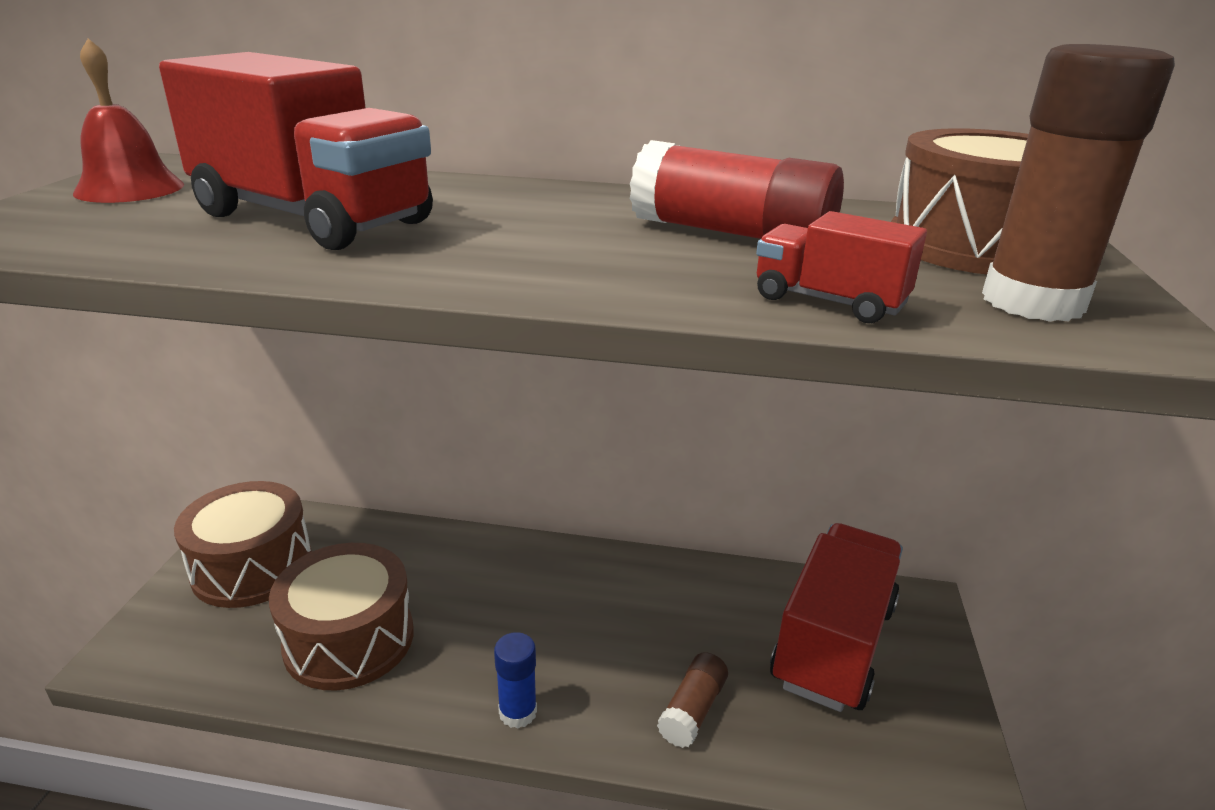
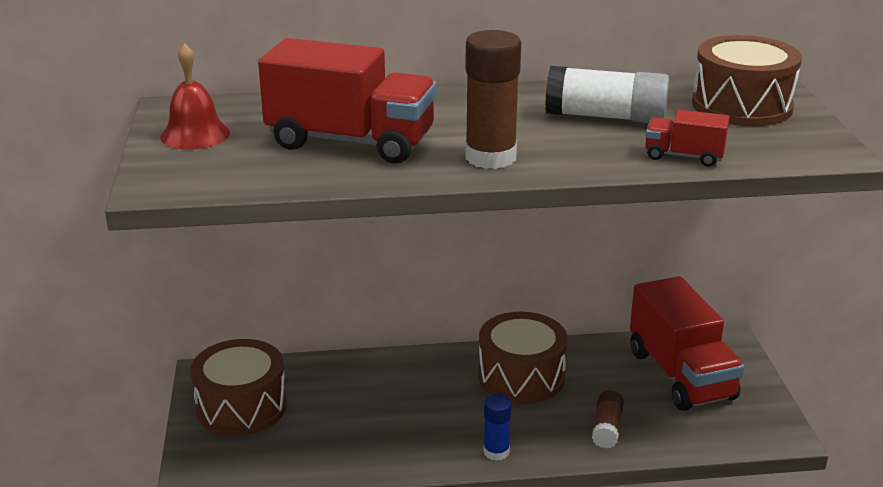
camera: 15 degrees left, 0 degrees up
brown drum [269,543,414,690] -> brown drum moved to [478,312,568,404]
red glue stick [630,140,844,239] -> white glue stick [545,66,670,123]
red truck [770,523,903,712] -> red truck turned 150 degrees clockwise [630,276,745,411]
brown glue stick [982,44,1175,322] -> brown glue stick moved to [465,30,521,169]

